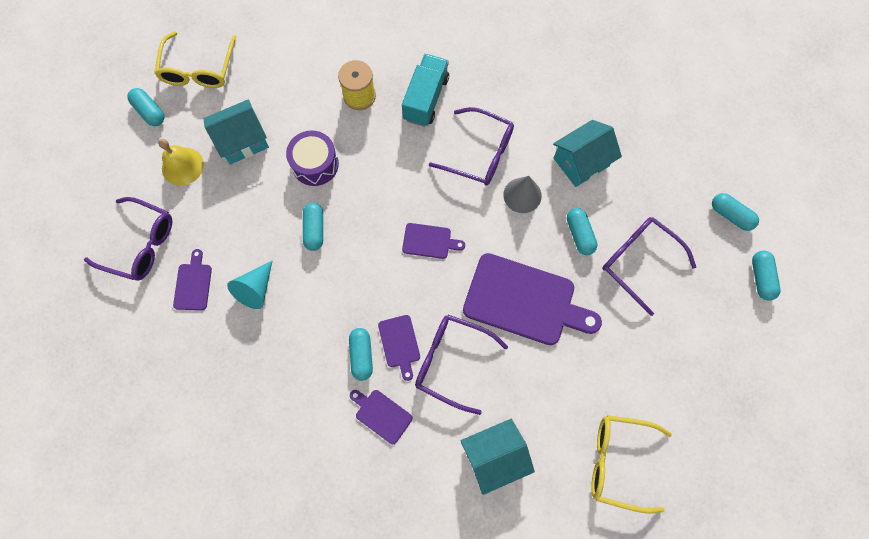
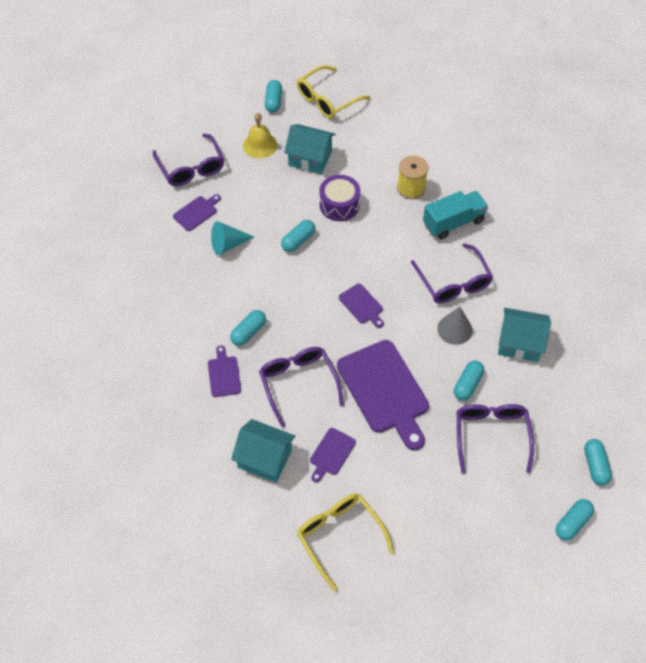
camera: 45 degrees right, 15 degrees down
purple cutting board [378,315,420,381] -> purple cutting board moved to [310,428,356,483]

